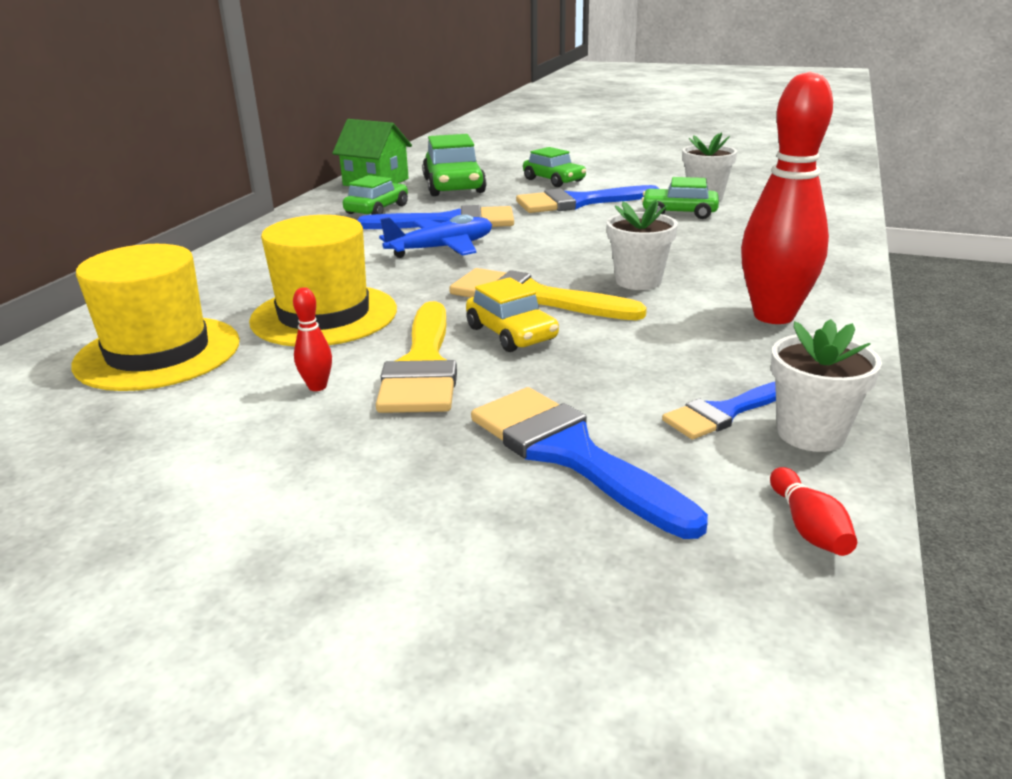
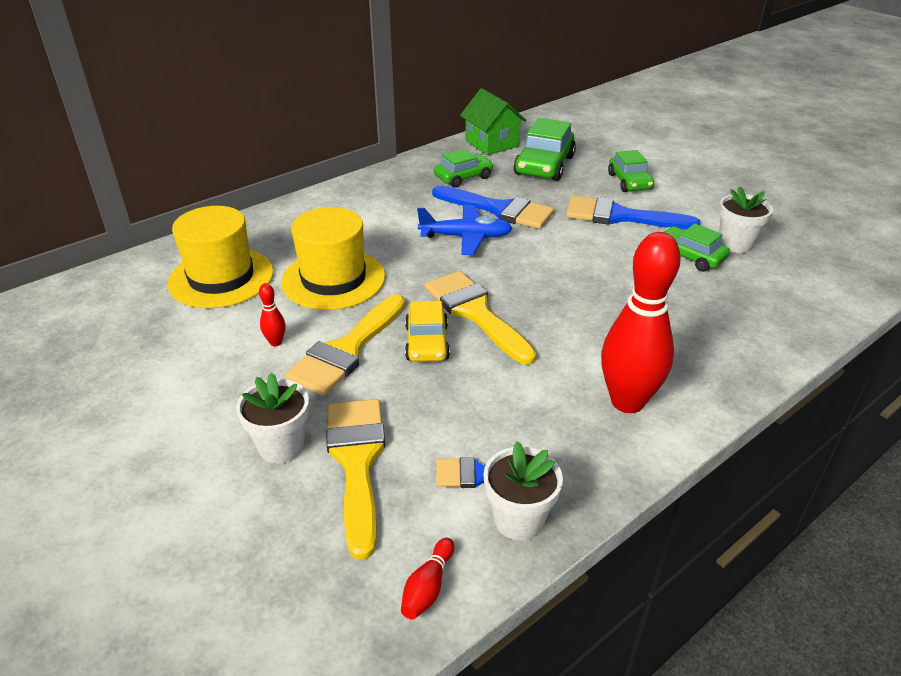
camera: 30 degrees right, 10 degrees up
blue brush [471,387,708,539] -> yellow brush [326,399,385,560]
white flower pot [607,200,678,290] -> white flower pot moved to [236,373,309,464]

